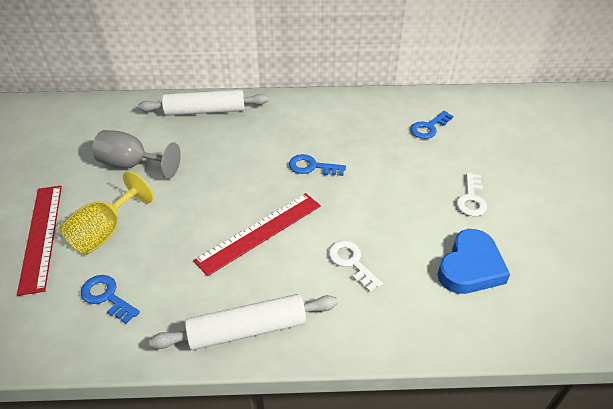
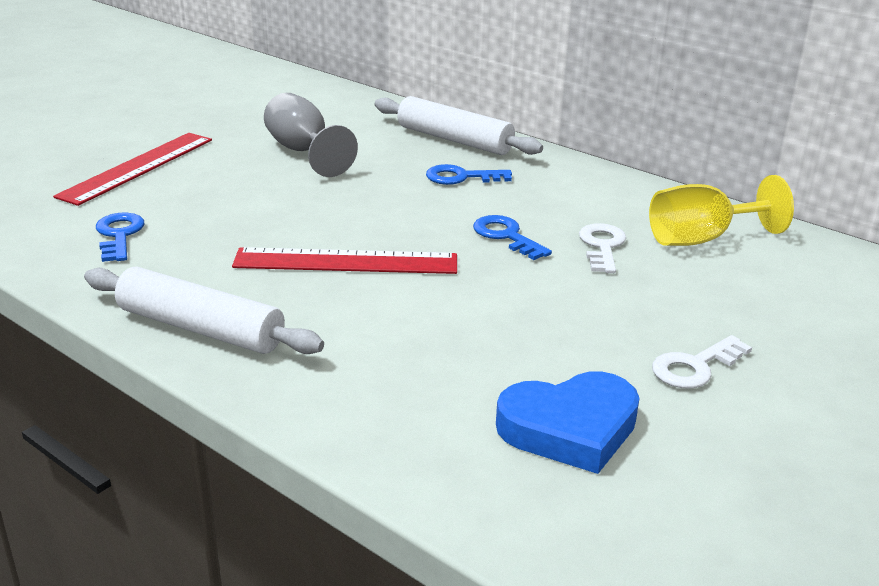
camera: 40 degrees right, 15 degrees down
yellow goblet [60,171,154,255] -> yellow goblet moved to [649,175,794,246]
white key [329,240,383,292] -> white key moved to [579,223,626,273]
blue key [410,111,453,139] -> blue key moved to [426,164,512,185]

